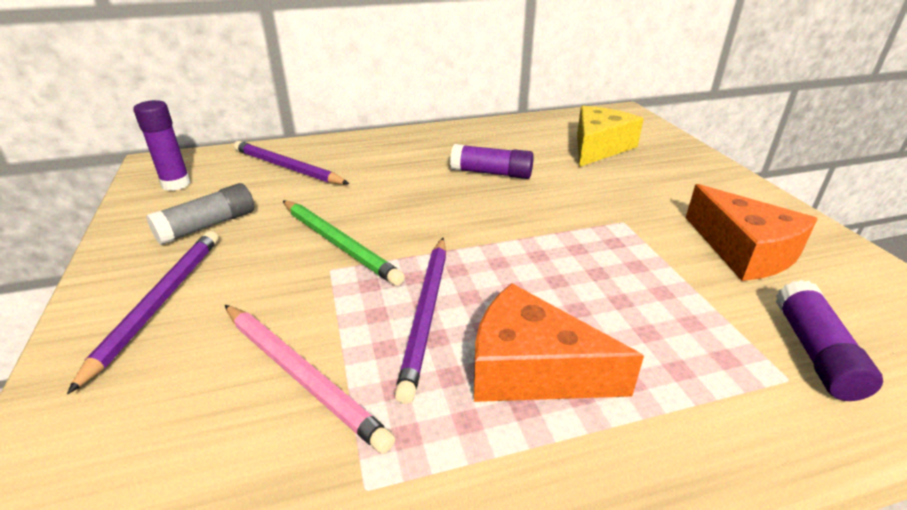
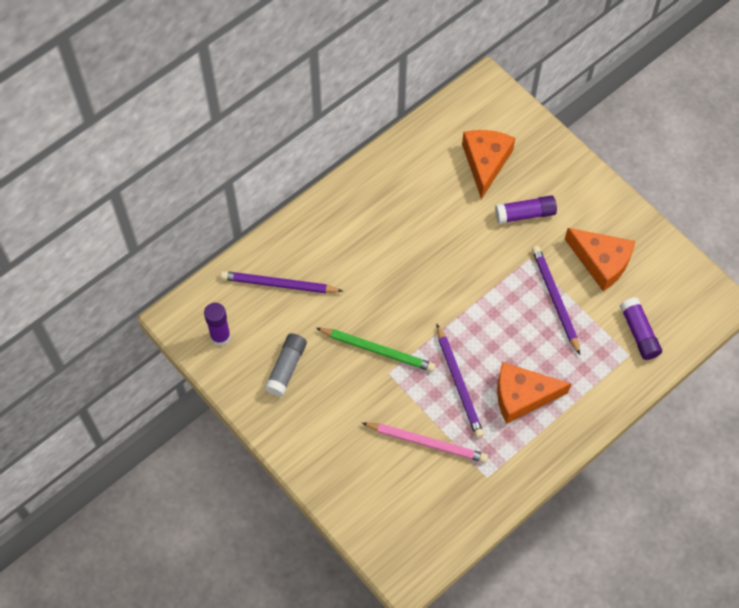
camera: 25 degrees left, 30 degrees up
purple pencil [67,231,218,395] -> purple pencil moved to [532,246,580,355]
purple glue stick [450,144,534,179] -> purple glue stick moved to [495,195,557,224]
yellow cheese [577,106,644,167] -> orange cheese [462,130,515,199]

